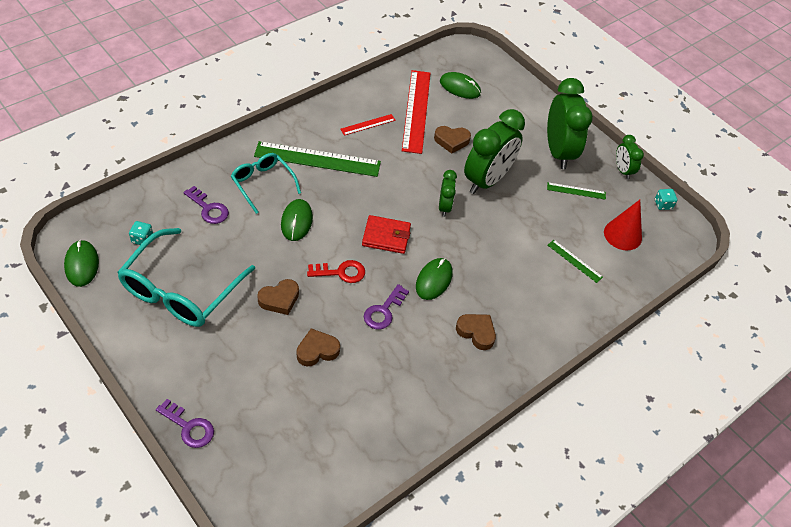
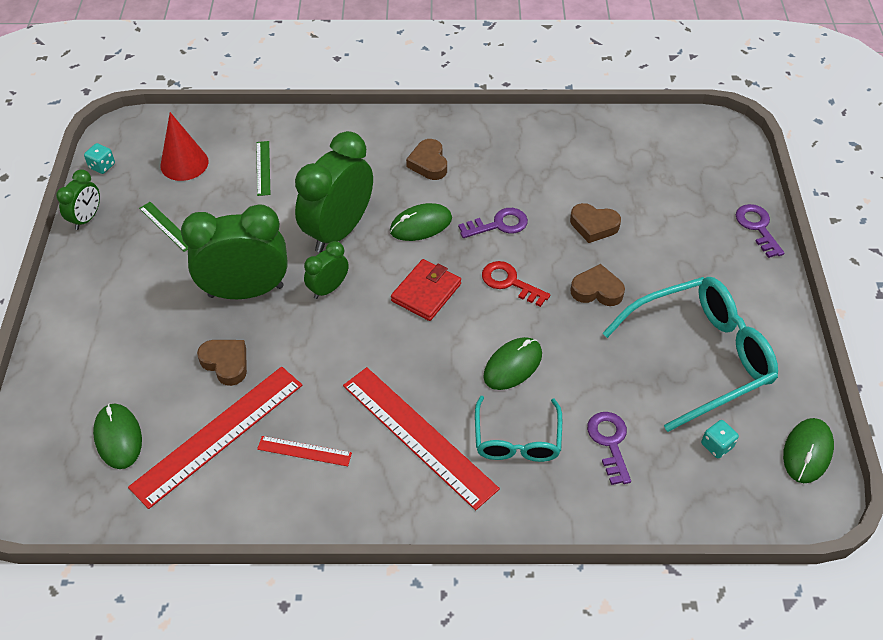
camera: 135 degrees left, 0 degrees up
green ruler [254,141,381,177] -> red ruler [343,367,500,510]
red wallet [362,215,411,254] -> red wallet turned 75 degrees clockwise [391,259,461,321]
green clock [547,78,593,169] -> green clock moved to [295,131,373,253]

